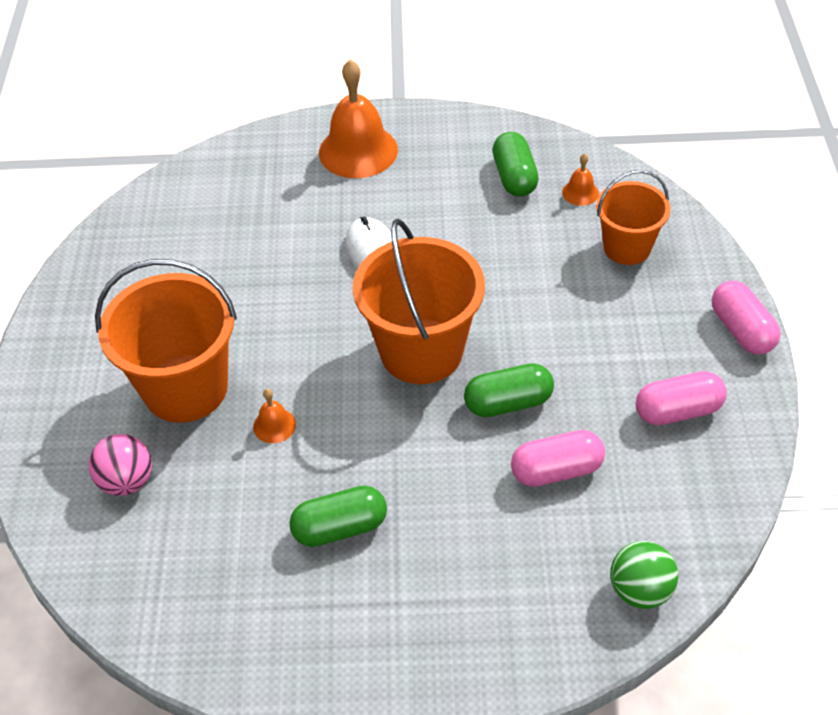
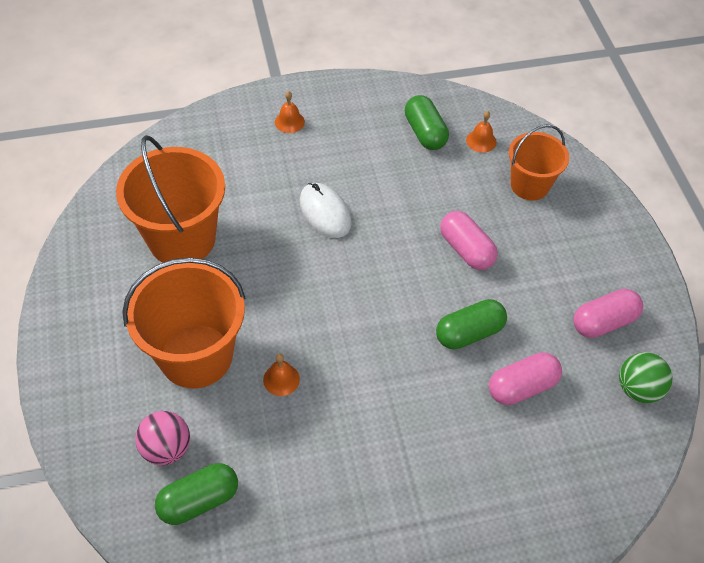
camera: 15 degrees left, 5 degrees up
green capsule [289,485,387,547] -> green capsule moved to [155,463,238,525]
orange bell [319,59,398,178] -> orange bell [275,91,305,133], size x0.45
orange bucket [353,219,485,384] -> orange bucket moved to [116,135,225,262]
green ball [610,541,678,609] -> green ball moved to [619,352,672,403]
pink capsule [712,281,781,354] -> pink capsule moved to [440,211,498,270]

